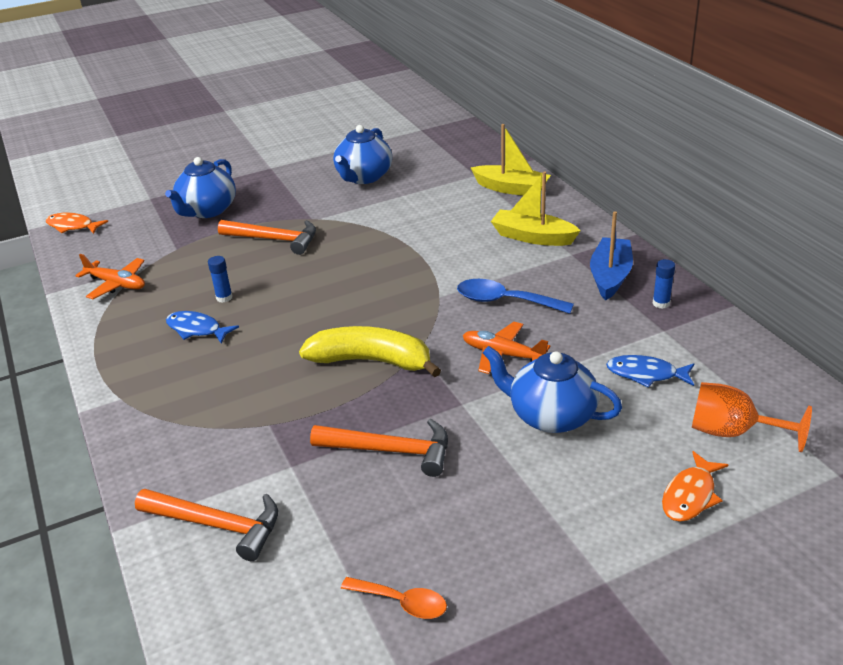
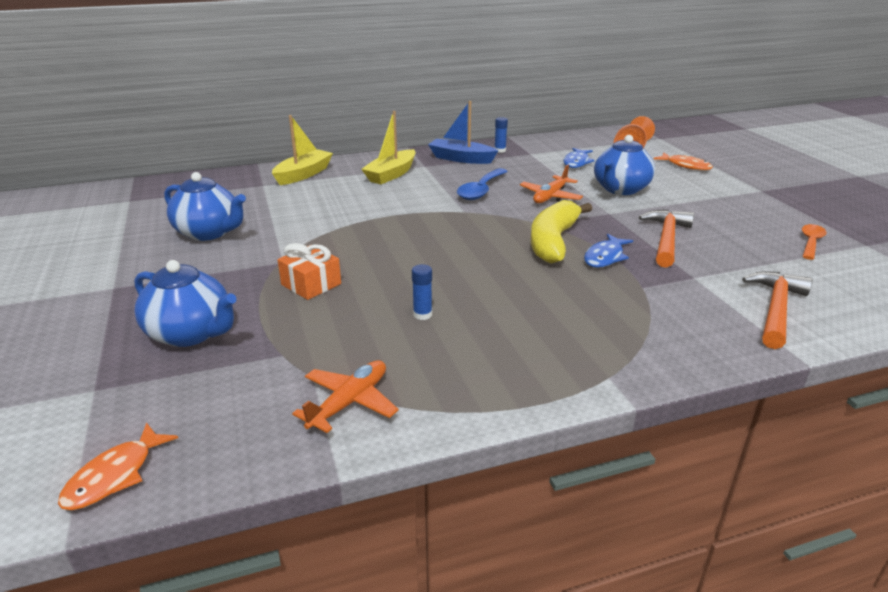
camera: 85 degrees left, 5 degrees down
blue fish [166,311,239,344] -> blue fish moved to [584,234,633,268]
orange hammer [218,220,316,255] -> orange gift [278,243,341,300]

